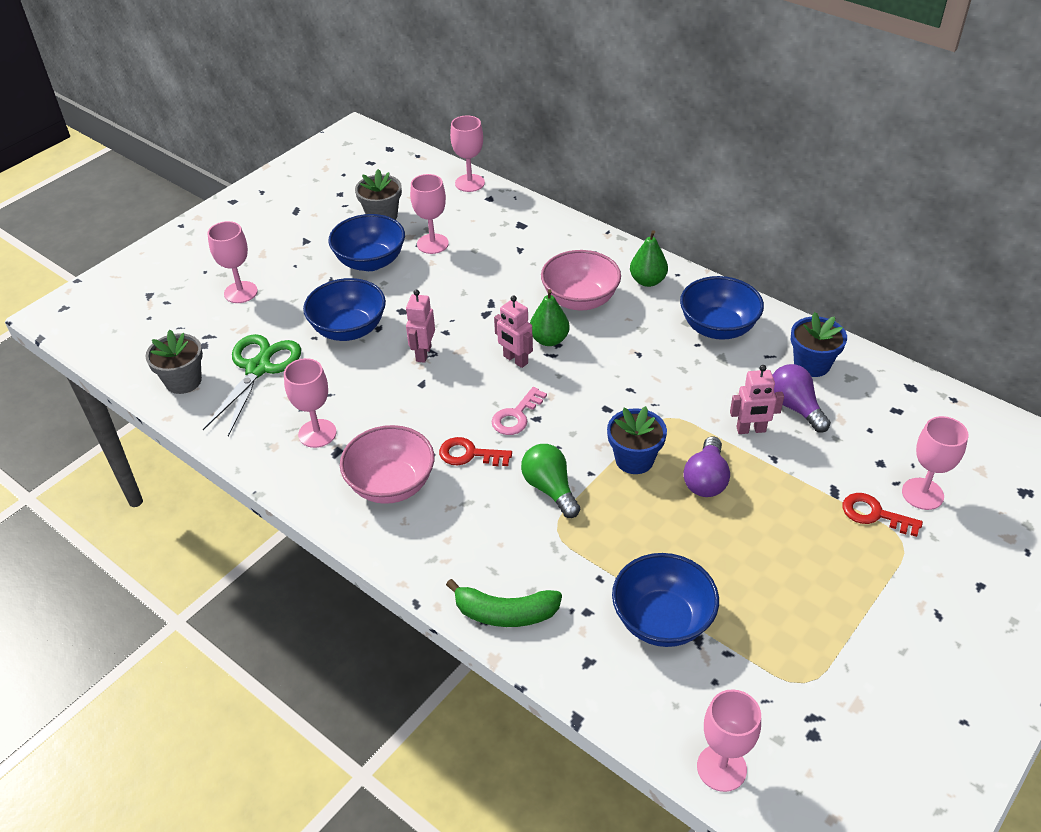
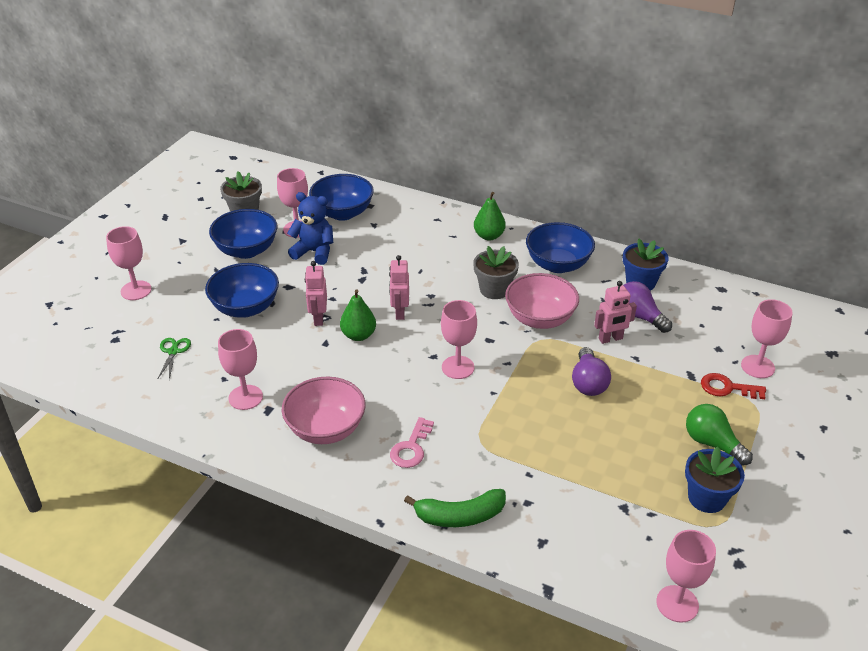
camera: 15 degrees left, 5 degrees down
grey flower pot [145,330,203,394] -> grey flower pot moved to [473,246,519,299]
green scissors [203,334,301,436] -> green scissors [158,338,191,380], size x0.49
red key [439,437,512,466] -> none
pink goblet [450,115,485,192] -> pink goblet moved to [441,300,477,379]
pink key [491,387,547,435] -> pink key moved to [390,417,434,468]
pink robot [494,296,533,368] -> pink robot turned 60 degrees clockwise [389,255,409,320]
green light bulb [521,444,580,518] -> green light bulb moved to [686,404,753,466]
green pear [530,289,570,346] -> green pear moved to [340,289,376,341]
pink bowl [541,250,621,310] -> pink bowl moved to [505,273,579,329]
blue flower pot [607,406,667,474] -> blue flower pot moved to [685,446,745,513]
blue bowl [612,553,719,647] -> blue bowl moved to [309,174,374,221]
none -> blue teddy bear [287,192,333,265]

